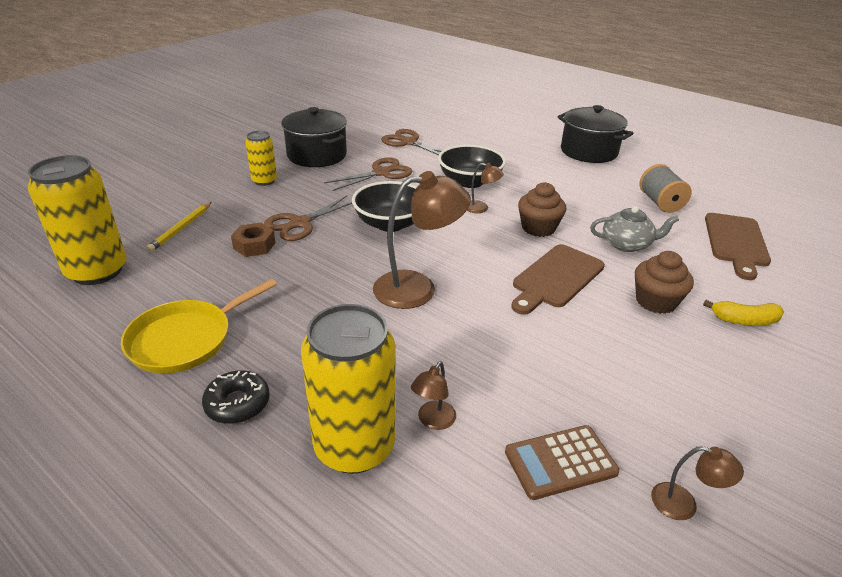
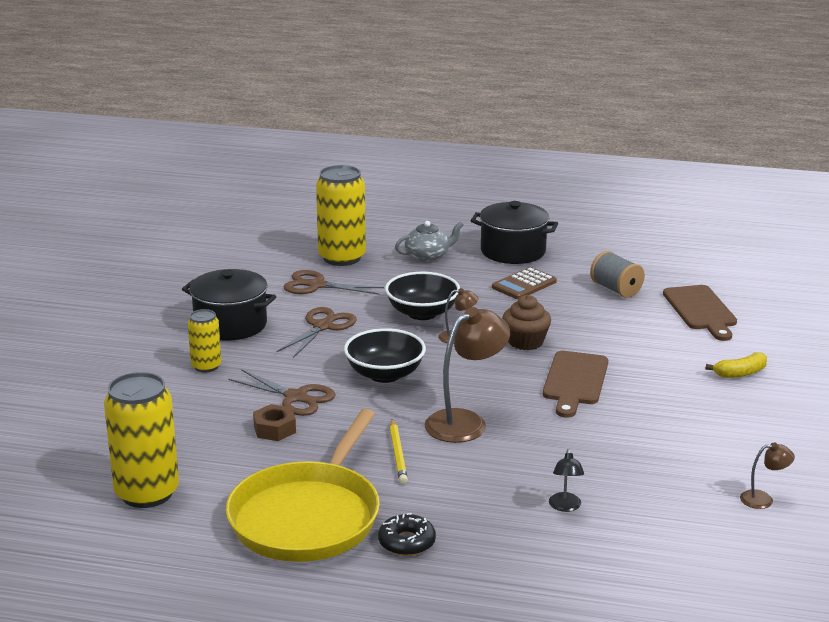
camera: 25 degrees left, 10 degrees down
yellow pan [121,279,277,373] -> yellow pan [226,409,380,562], size x1.55
yellow pencil [146,202,212,252] -> yellow pencil moved to [390,419,408,484]
brown scissors [264,196,352,241] -> brown scissors turned 75 degrees counterclockwise [229,369,336,416]
yellow can [301,304,395,474] -> yellow can moved to [316,165,366,266]
brown lamp [411,361,456,430] -> black lamp [549,449,584,512]
brown calculator [505,425,620,500] -> brown calculator moved to [492,267,557,299]
grey teapot [590,206,679,252] -> grey teapot moved to [395,221,463,262]
brown cupcake [635,251,694,314] -> none

